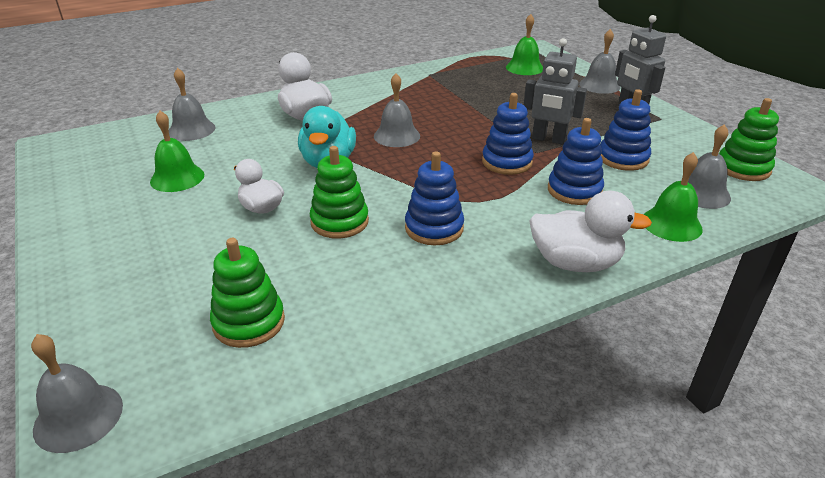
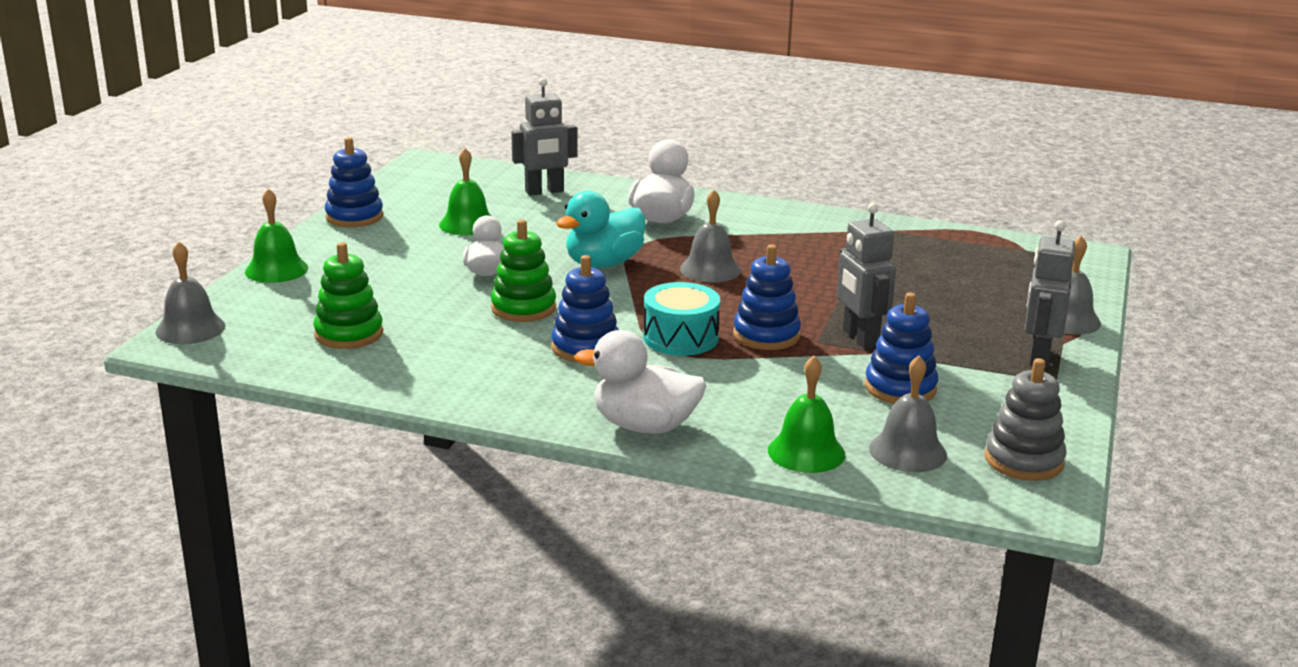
camera: 45 degrees right, 10 degrees down
grey bell [169,68,216,141] -> grey robot [511,78,578,196]
green bell [506,14,543,75] -> green bell moved to [245,188,308,283]
white duck [529,191,652,272] -> white duck turned 135 degrees clockwise [574,330,706,434]
blue stacking toy [548,118,604,205] -> blue stacking toy moved to [325,137,383,227]
green stacking toy [719,98,779,181] -> grey stacking toy [985,358,1067,481]
none -> turquoise drum [643,282,720,356]

